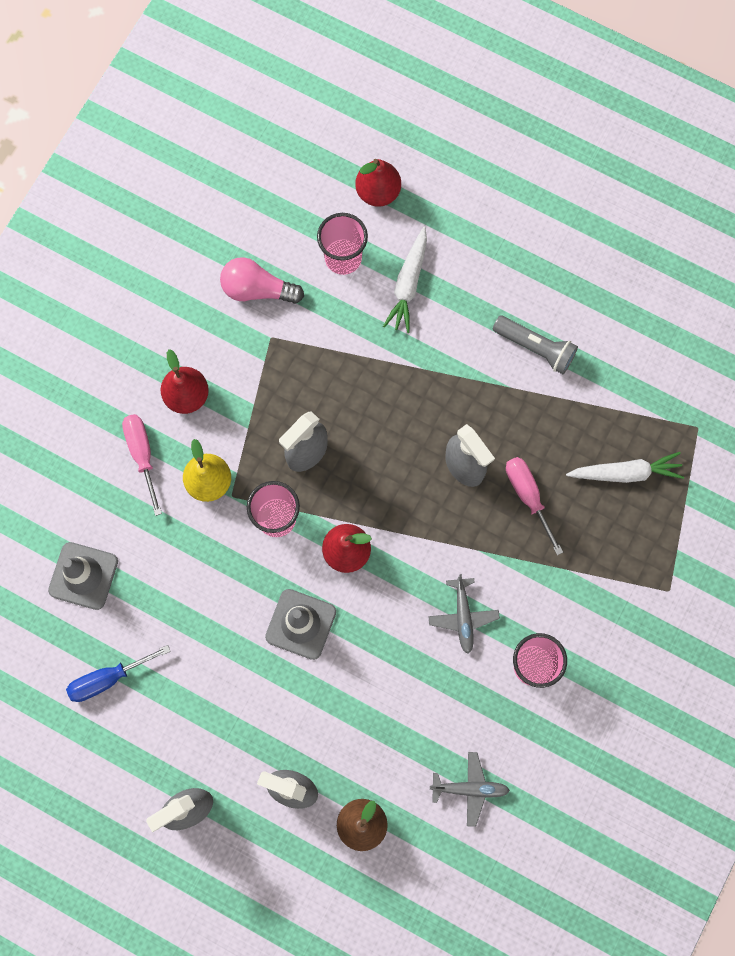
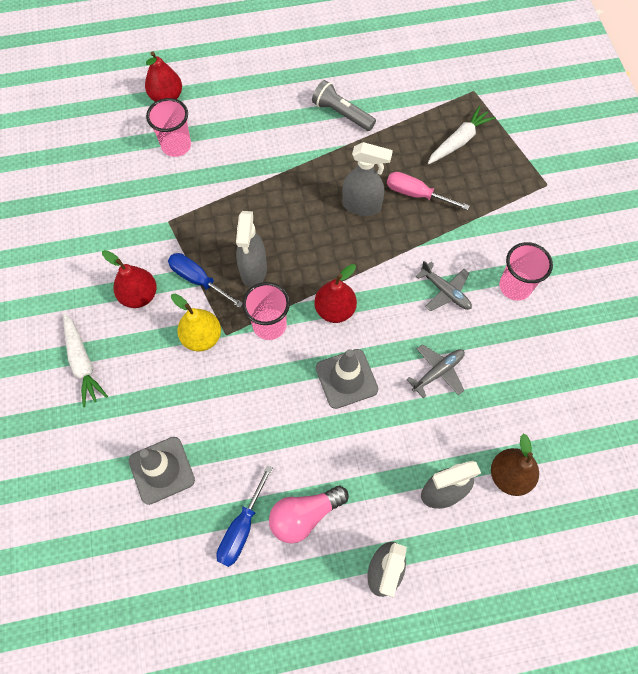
camera: 40 degrees left, 10 degrees down
pink screwdriver [122,414,162,516] -> none
pink light bulb [220,257,304,304] -> pink light bulb moved to [269,486,349,543]
white carrot [383,227,427,333] -> white carrot moved to [63,313,108,407]
grey plane [430,752,510,827] -> grey plane moved to [406,344,465,398]
grey flashlight [493,316,578,374] -> grey flashlight turned 135 degrees counterclockwise [312,80,376,131]
none -> blue screwdriver [168,253,242,308]

